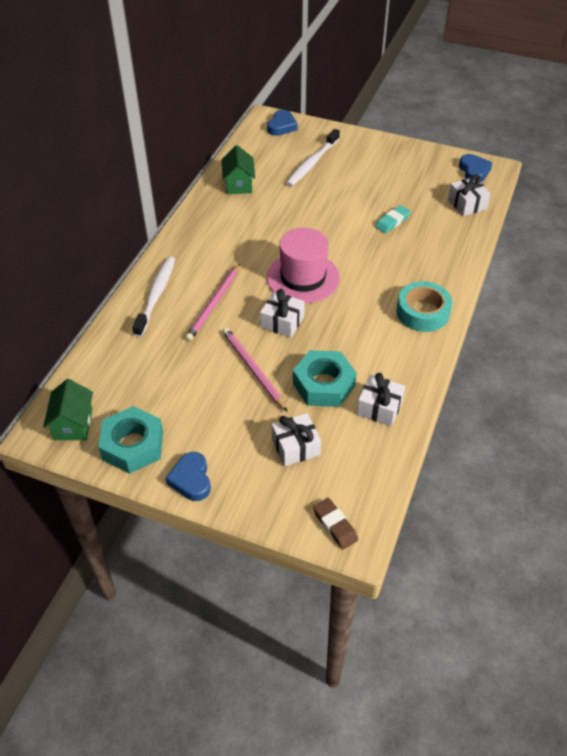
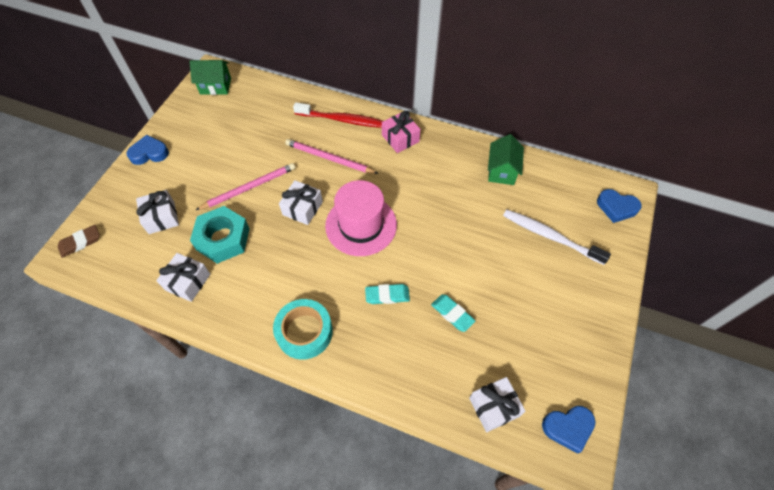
camera: 90 degrees right, 10 degrees up
turquoise nut [98,406,163,474] -> none
white toothbrush [132,257,175,337] -> red toothbrush [293,102,383,128]
green house [221,145,255,194] -> green house turned 75 degrees counterclockwise [488,134,524,185]
none -> turquoise eraser [365,284,410,304]
none -> pink gift [382,111,420,153]

